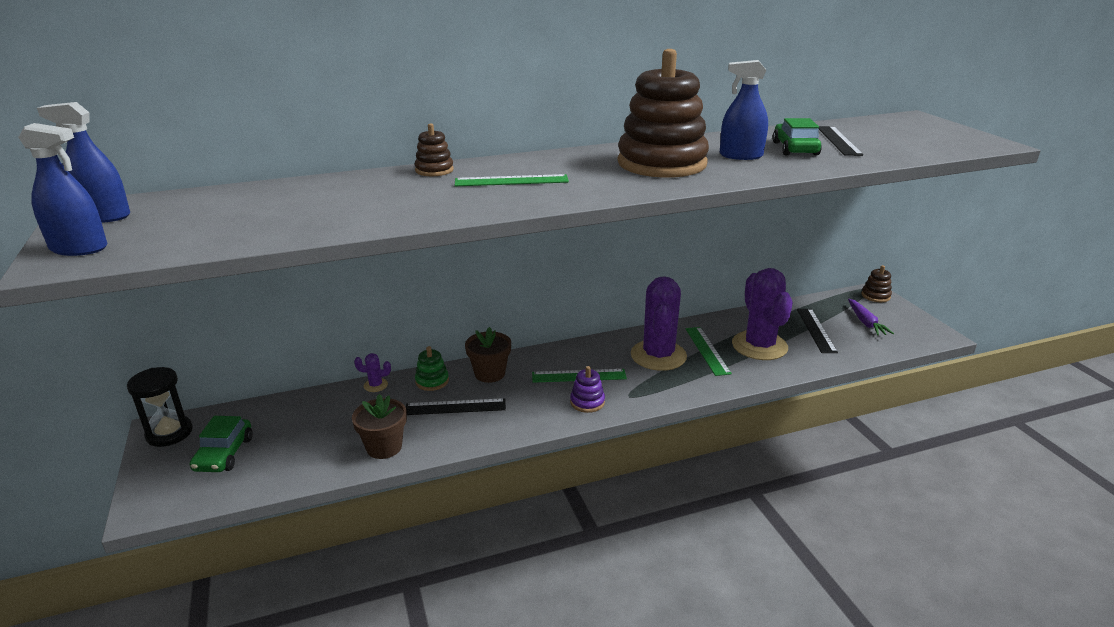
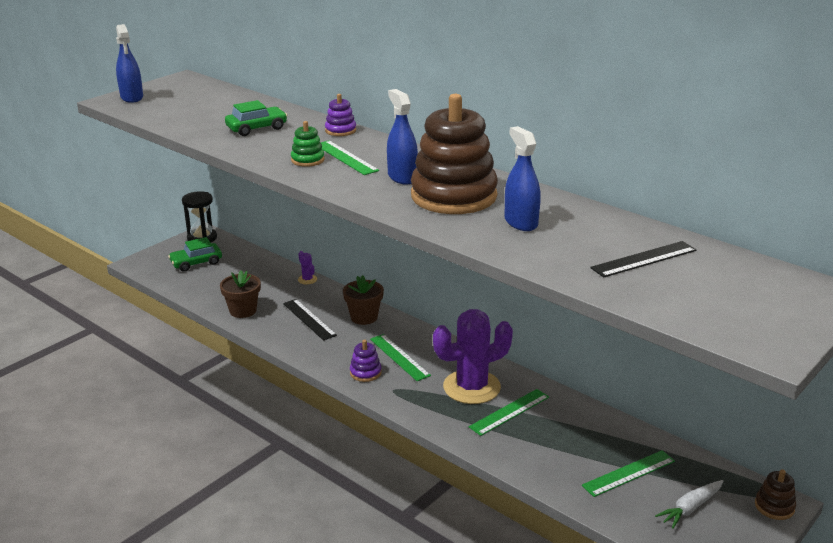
camera: 60 degrees right, 0 degrees up
blue spray bottle [37,102,130,222] -> blue spray bottle moved to [387,89,418,185]
brown stacking toy [415,123,454,176] -> purple stacking toy [325,94,356,136]
green stacking toy [415,346,449,391] -> green stacking toy moved to [291,121,325,167]
purple cactus [732,268,793,360] -> none
green car [772,118,822,155] -> green car moved to [225,100,287,136]
black ruler [797,309,838,353] -> green ruler [582,450,675,497]
purple carrot [848,299,894,336] -> white carrot [655,480,723,529]

